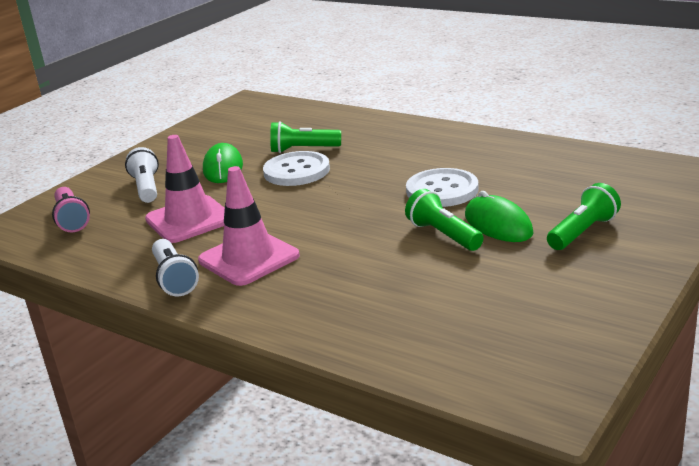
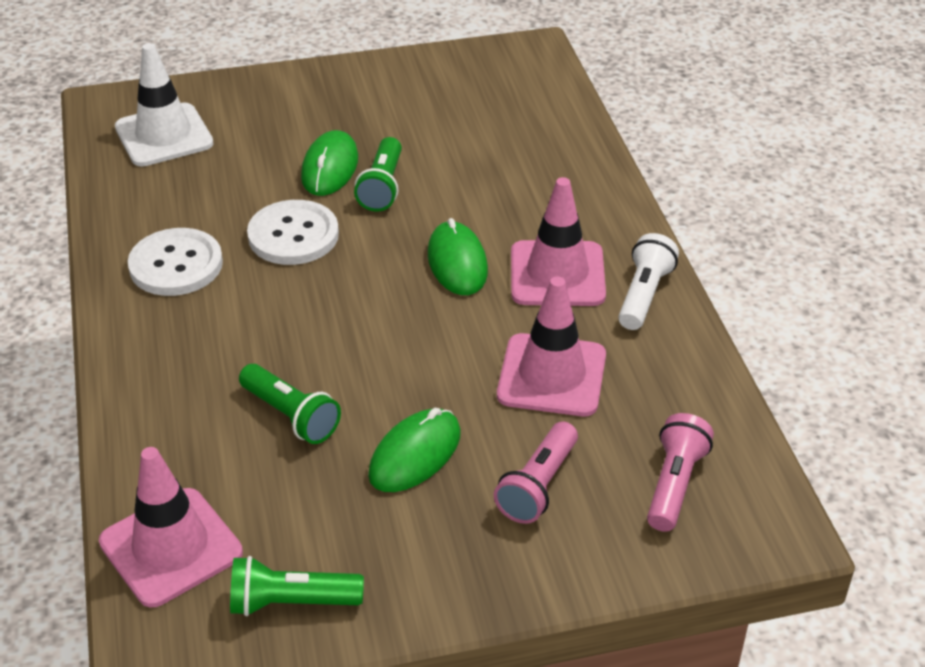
camera: 140 degrees left, 15 degrees up
white flashlight [125,147,159,203] -> pink flashlight [494,421,578,524]
white button [263,151,330,186] -> white button moved to [128,228,223,296]
green flashlight [547,183,621,250] -> green flashlight moved to [230,556,364,616]
none -> pink traffic cone [99,447,243,607]
none -> white traffic cone [115,43,214,167]
none -> green mouse [428,218,488,295]

